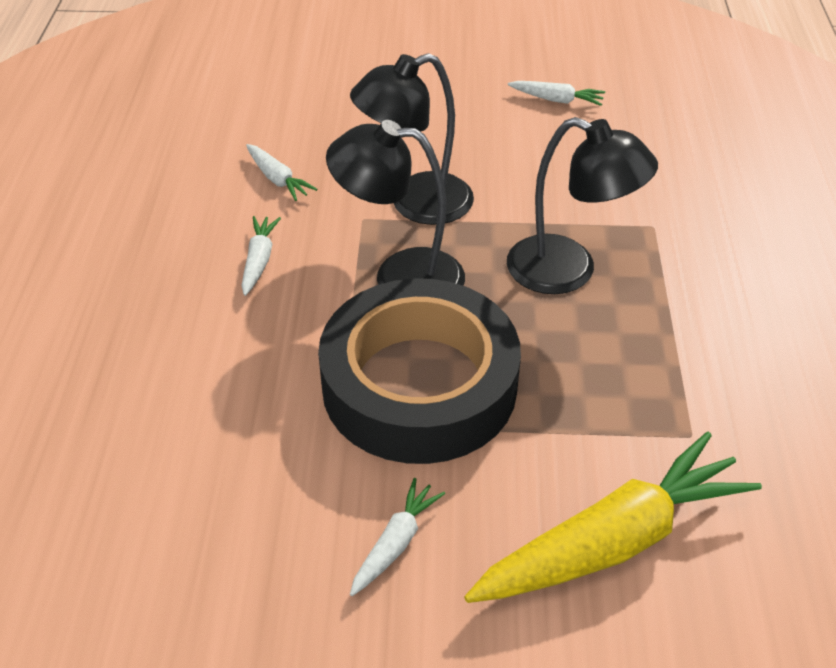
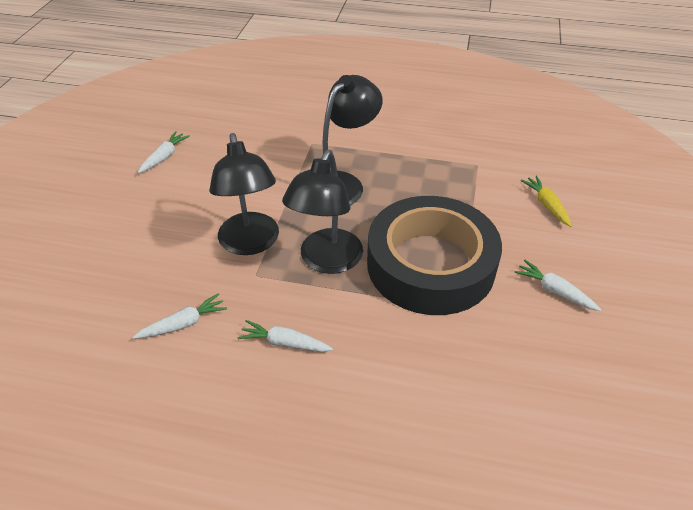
camera: 80 degrees left, 0 degrees up
yellow carrot [464,432,762,603] -> yellow carrot [520,176,572,227], size x0.45

